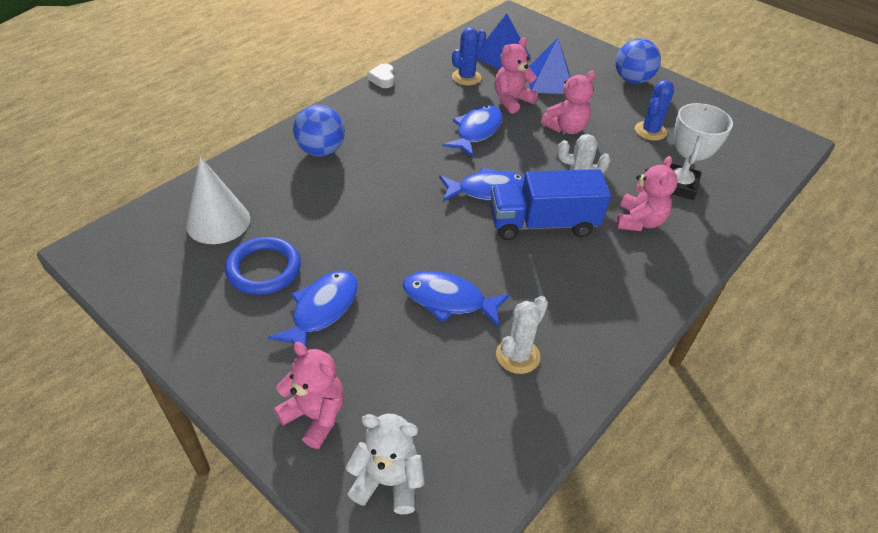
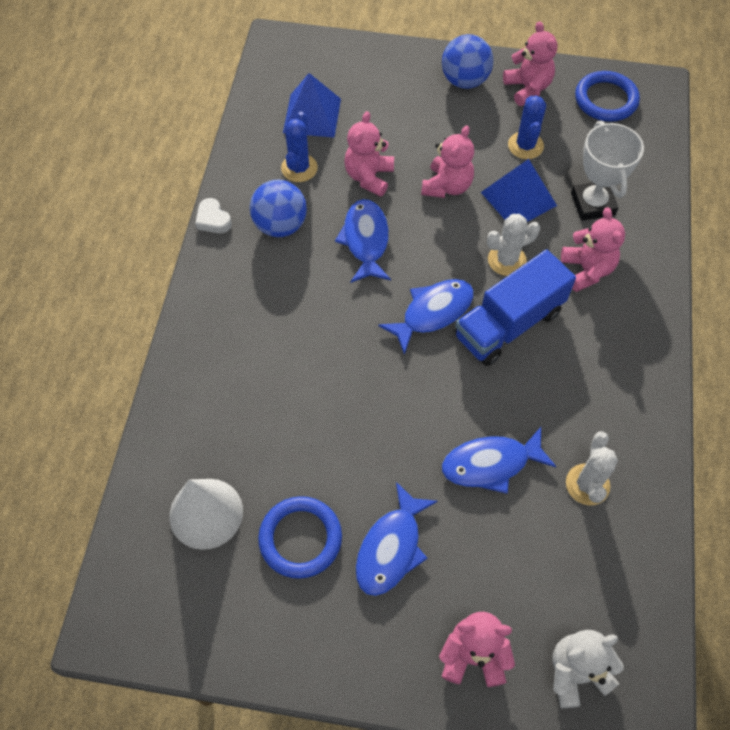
camera: 30 degrees left, 15 degrees up
blue fish [268,270,358,346] -> blue fish turned 150 degrees counterclockwise [356,482,438,596]
blue ball [293,105,345,157] -> blue ball moved to [250,180,307,237]
blue pyramid [529,38,570,94] -> blue pyramid moved to [481,159,557,222]
none -> pink teddy bear [503,21,557,106]
none -> blue ring [575,71,640,122]

